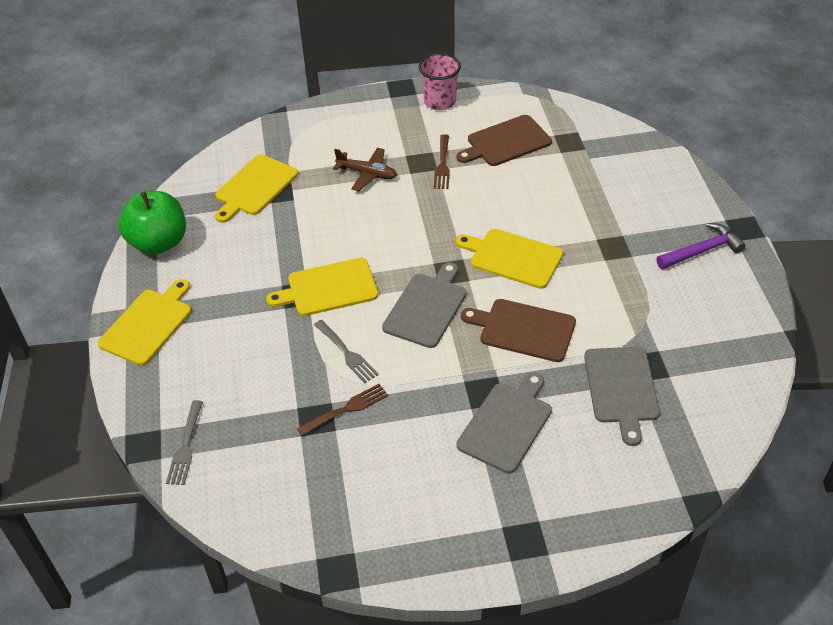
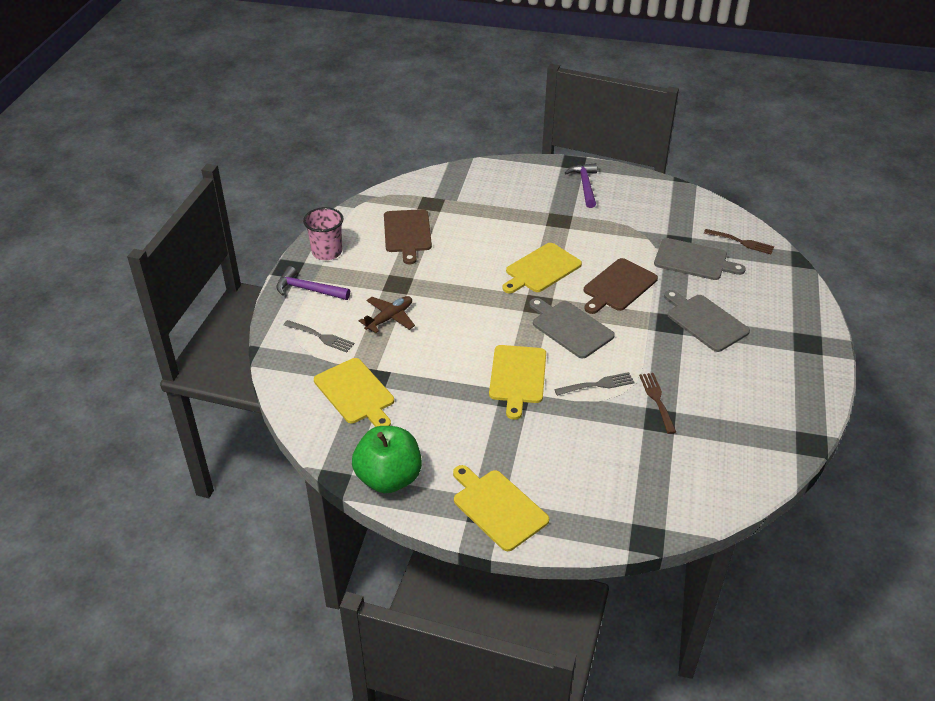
camera: 70 degrees left, 5 degrees down
grey fork [166,400,203,485] -> grey fork moved to [284,320,354,353]
brown fork [434,134,450,189] -> brown fork moved to [704,229,774,254]
none -> purple hammer [276,266,350,300]

